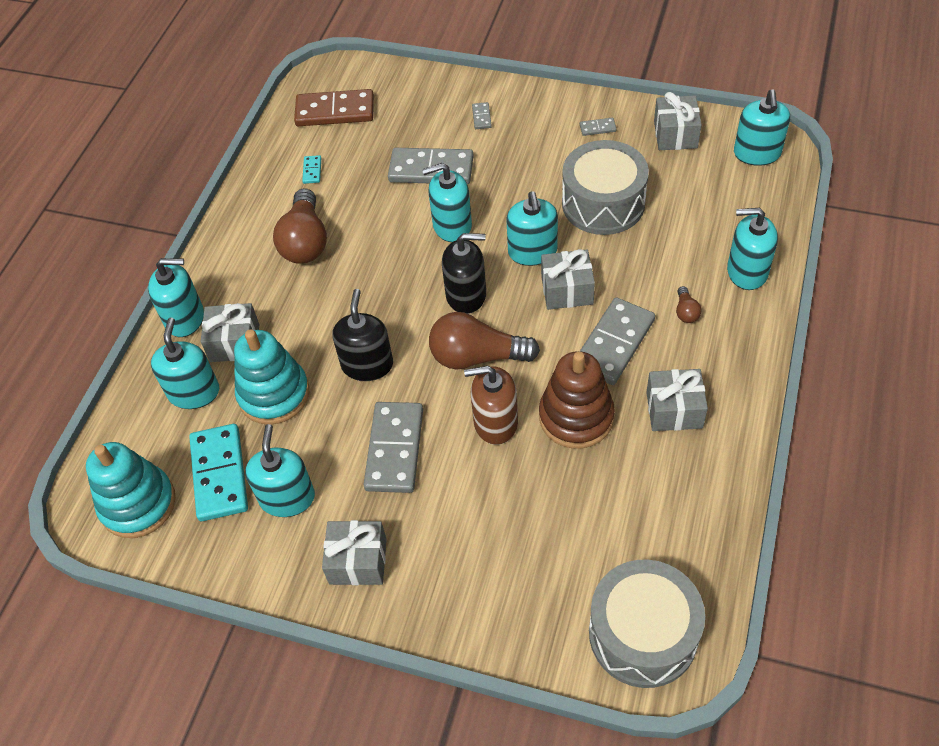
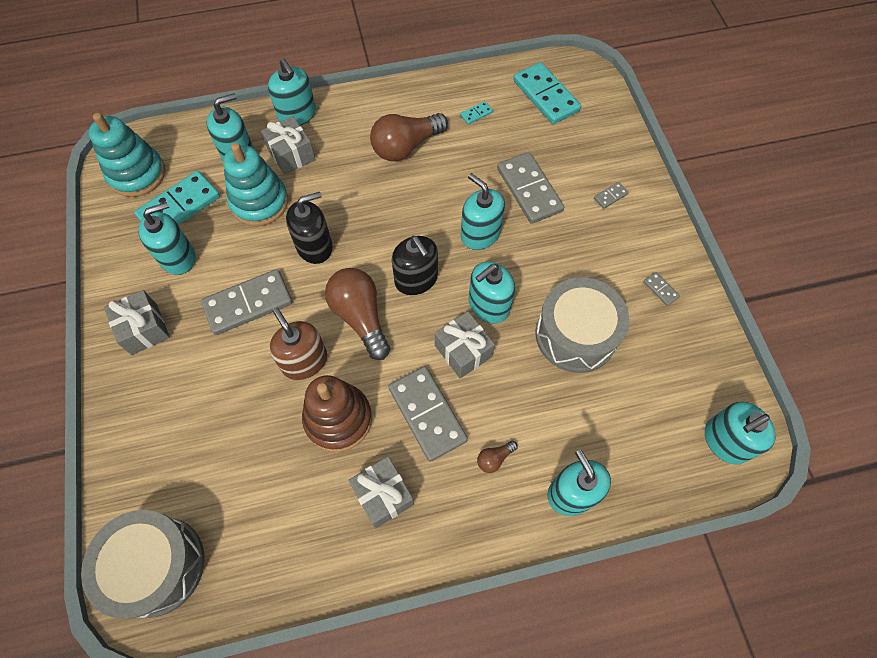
camera: 55 degrees right, 10 degrees up
brown domino [294,89,374,126] -> turquoise domino [513,62,581,124]
grey domino [580,297,655,385] -> grey domino turned 60 degrees clockwise [388,366,468,462]
grey gift [654,92,702,150] -> none

